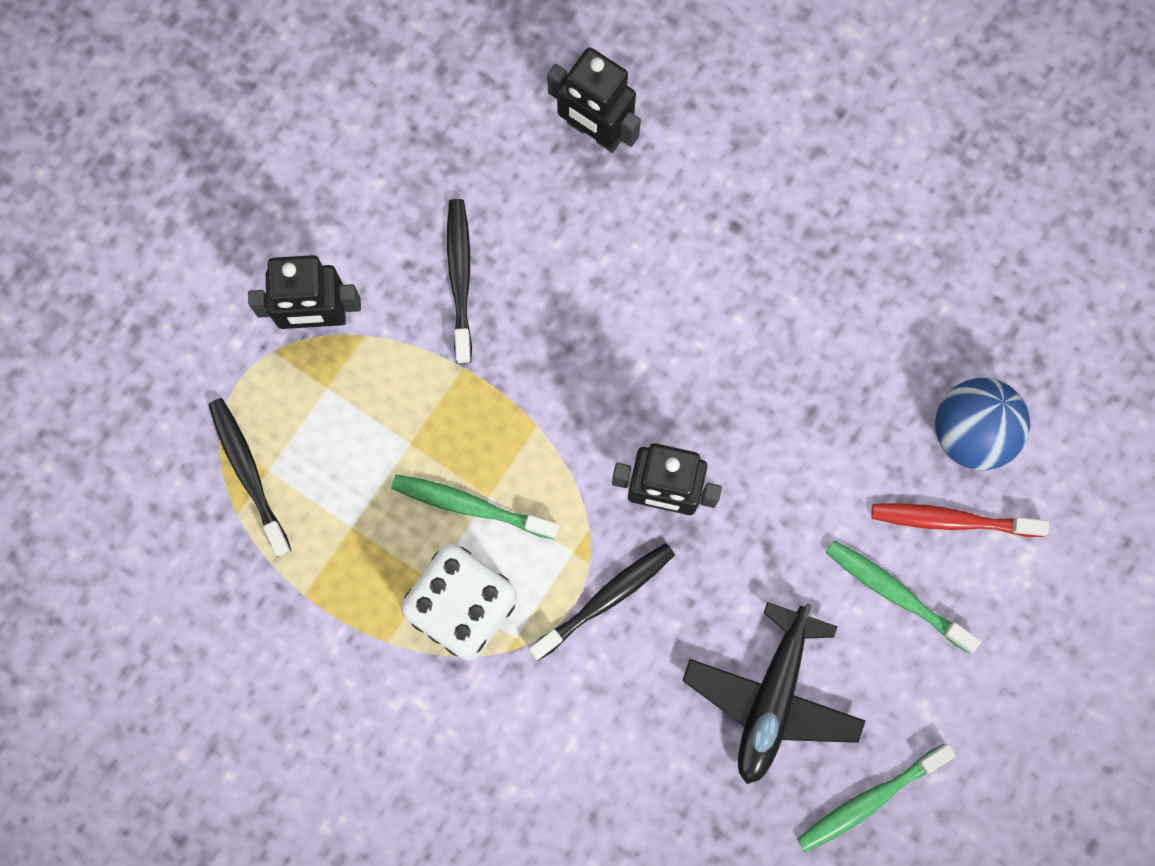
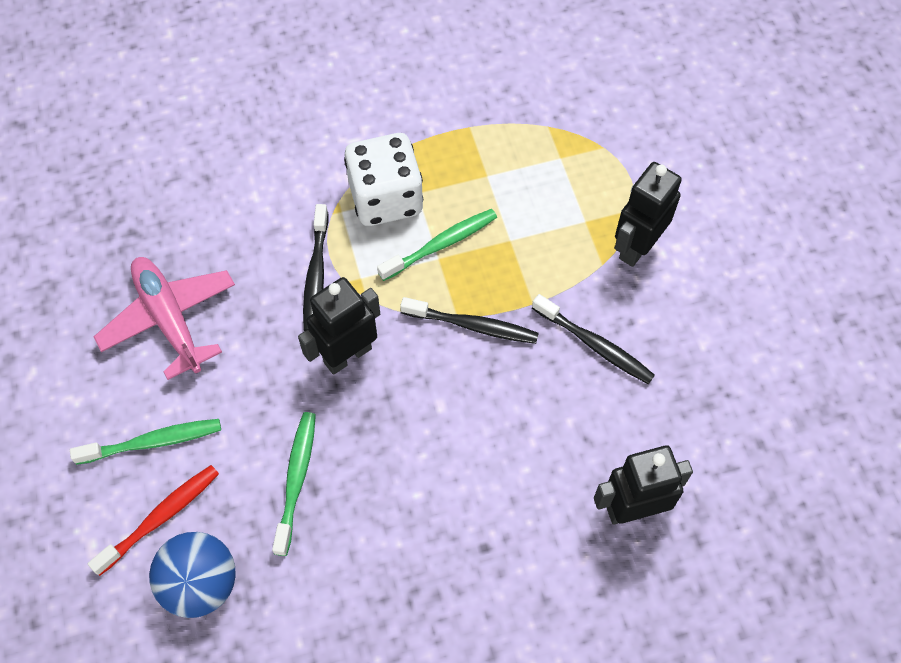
camera: 130 degrees right, 15 degrees down
black toothbrush [208,398,291,557] -> black toothbrush moved to [400,297,539,344]
black plane [682,602,866,784] -> pink plane [94,257,235,380]
green toothbrush [797,744,956,853] -> green toothbrush moved to [272,412,316,556]

